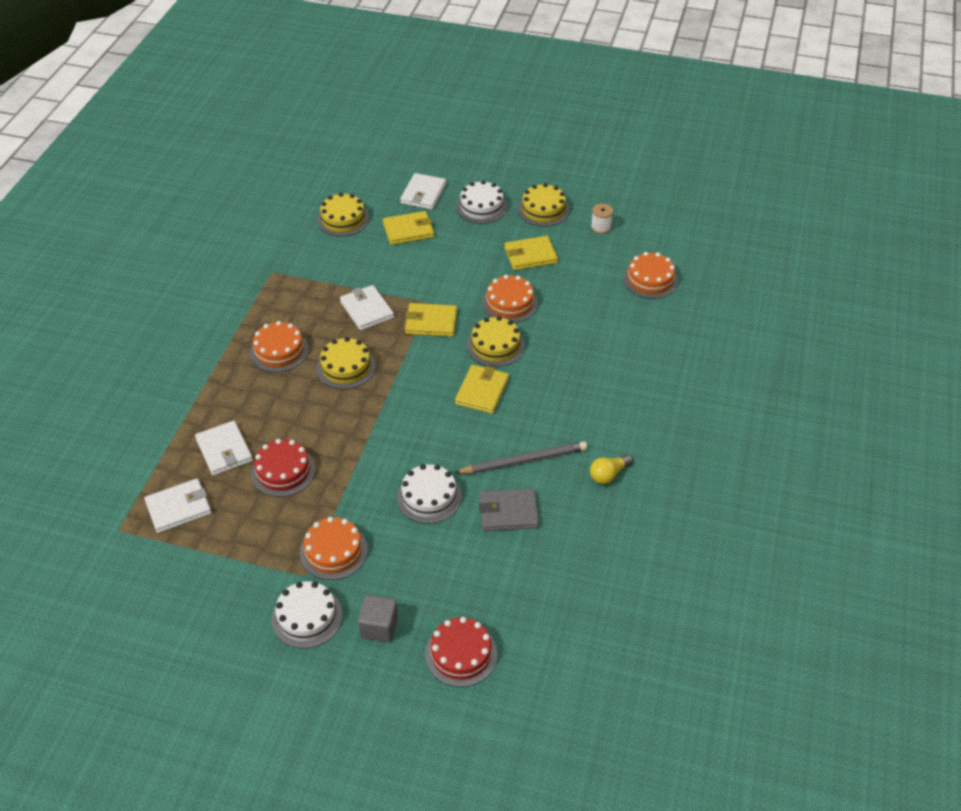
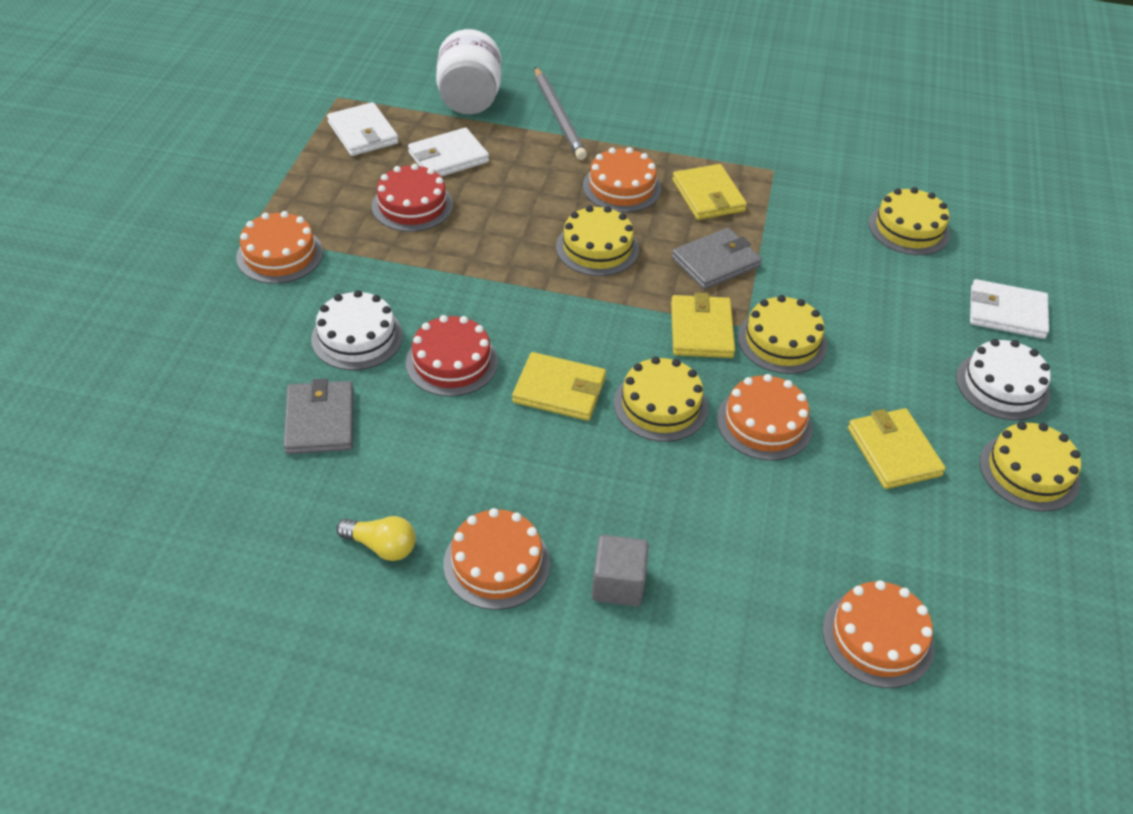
camera: 85 degrees right, 0 degrees up
white cake [272,581,343,649] -> none
white wallet [340,285,394,331] -> grey wallet [671,228,762,290]
grey cube [358,595,398,642] -> grey cube moved to [592,535,649,606]
yellow wallet [383,211,434,245] -> yellow wallet moved to [672,164,747,220]
red cake [425,617,497,687] -> red cake moved to [406,315,498,397]
grey pencil [454,441,587,474] -> grey pencil moved to [535,67,587,160]
yellow light bulb [590,454,633,484] -> yellow light bulb turned 150 degrees clockwise [336,516,416,561]
white spool [591,204,613,234] -> none
none -> white jar [436,29,501,114]
none -> orange cake [443,508,550,610]
none -> yellow cake [738,295,827,374]

